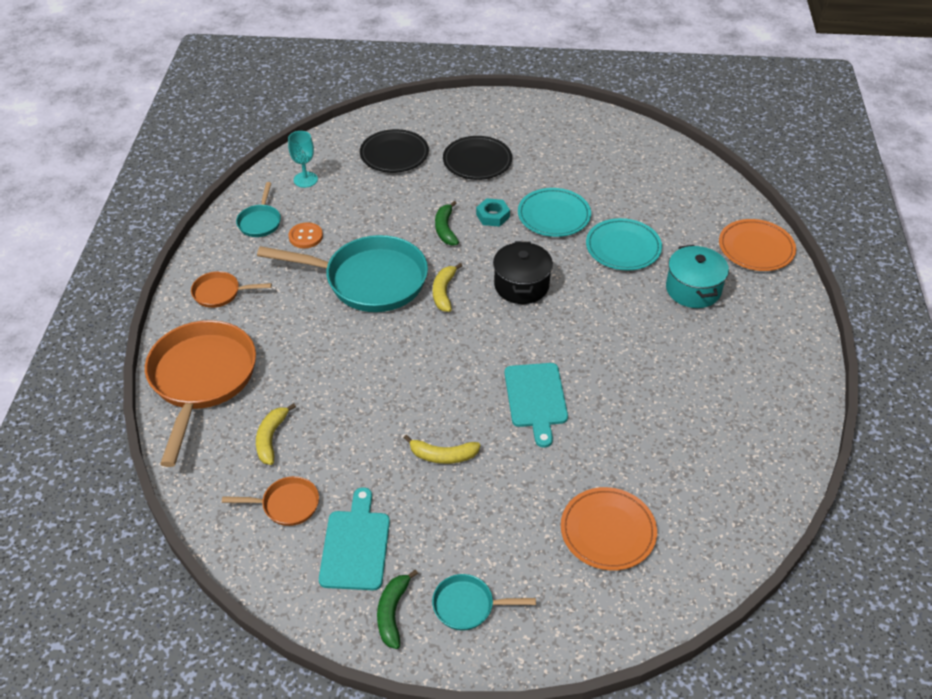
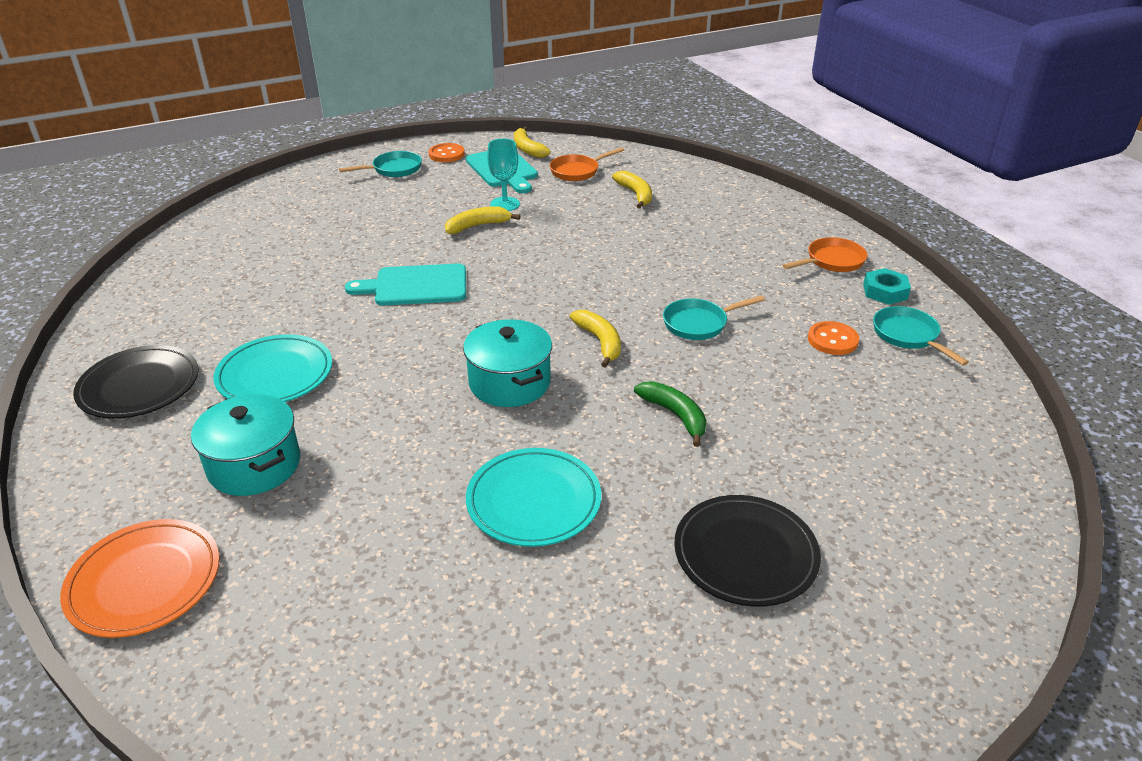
camera: 150 degrees right, 10 degrees down
orange pan [145,320,256,467] -> none
turquoise pan [257,235,428,312] -> turquoise pan [663,295,765,340], size x0.46
turquoise goblet [288,131,318,188] -> turquoise goblet moved to [487,139,520,211]
black plate [360,129,429,173] -> black plate moved to [73,345,199,419]
green banana [377,569,418,649] -> orange button [429,143,465,162]
turquoise nut [476,198,510,227] -> turquoise nut moved to [863,268,911,305]
black pot [493,241,553,304] -> turquoise pot [463,319,552,407]
turquoise cutting board [505,363,568,448] -> turquoise cutting board turned 60 degrees counterclockwise [345,264,466,306]
orange plate [561,487,657,571] -> none
turquoise plate [586,218,662,270] -> turquoise plate moved to [213,334,332,402]
none -> yellow banana [514,126,551,158]

